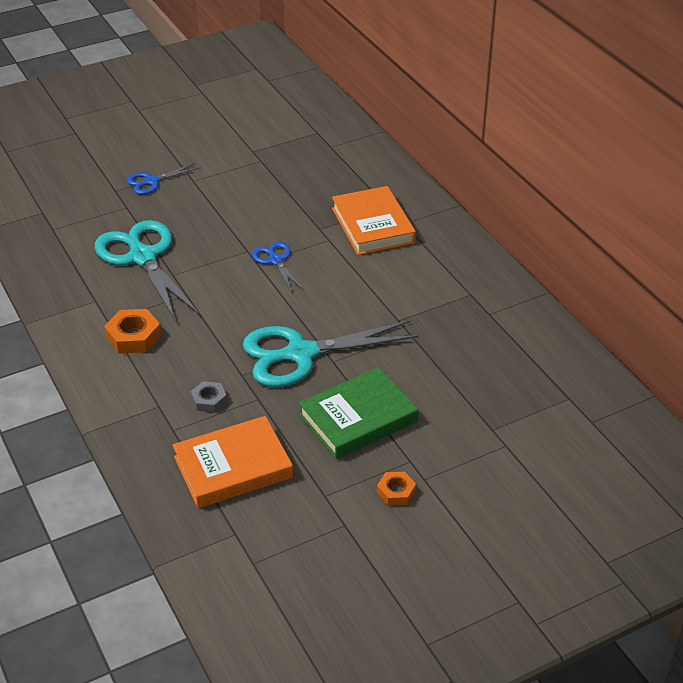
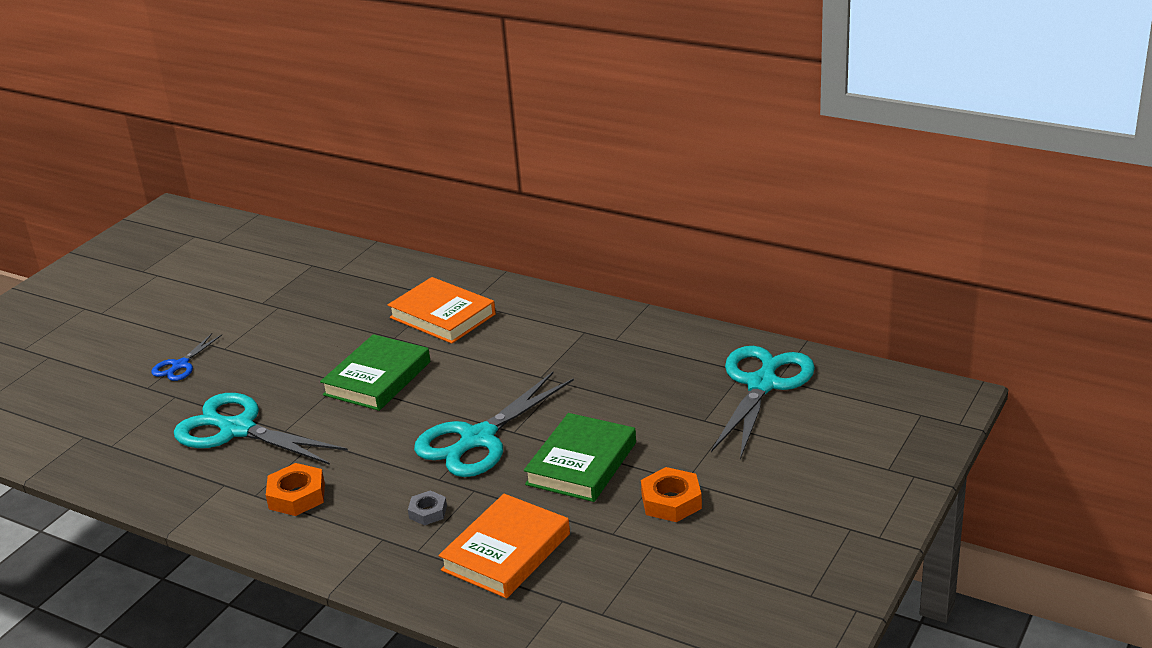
camera: 30 degrees left, 10 degrees down
blue scissors [252,242,304,292] -> green book [320,334,430,411]
orange nut [377,472,416,506] -> orange nut [641,467,702,522], size x1.59
none -> turquoise scissors [711,346,815,459]

